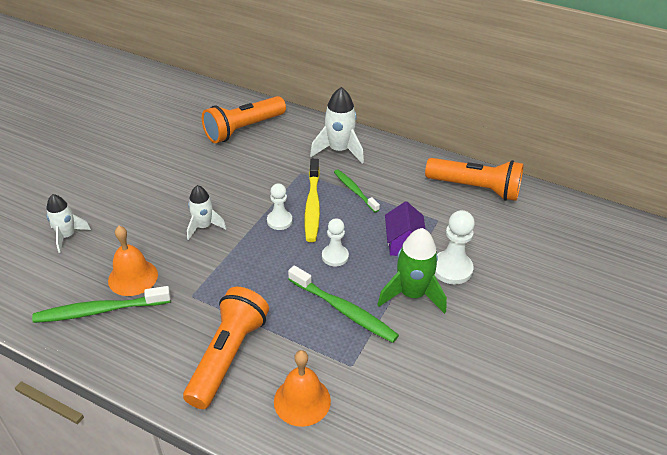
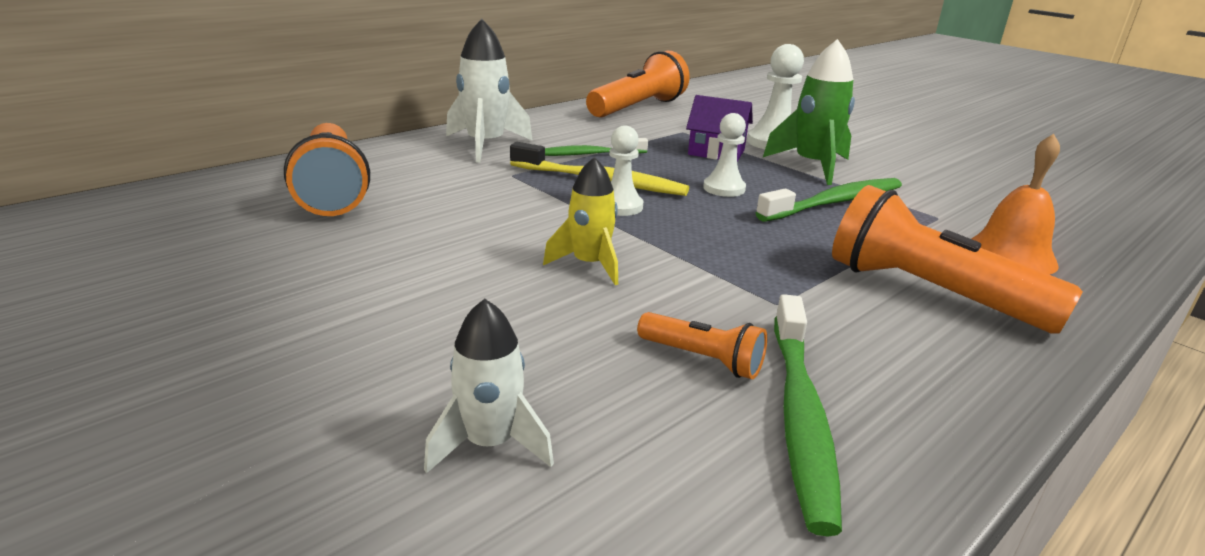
camera: 70 degrees left, 15 degrees down
orange bell [108,226,158,296] -> orange flashlight [637,312,767,379]
white rocket [187,185,226,240] -> yellow rocket [543,157,618,285]

